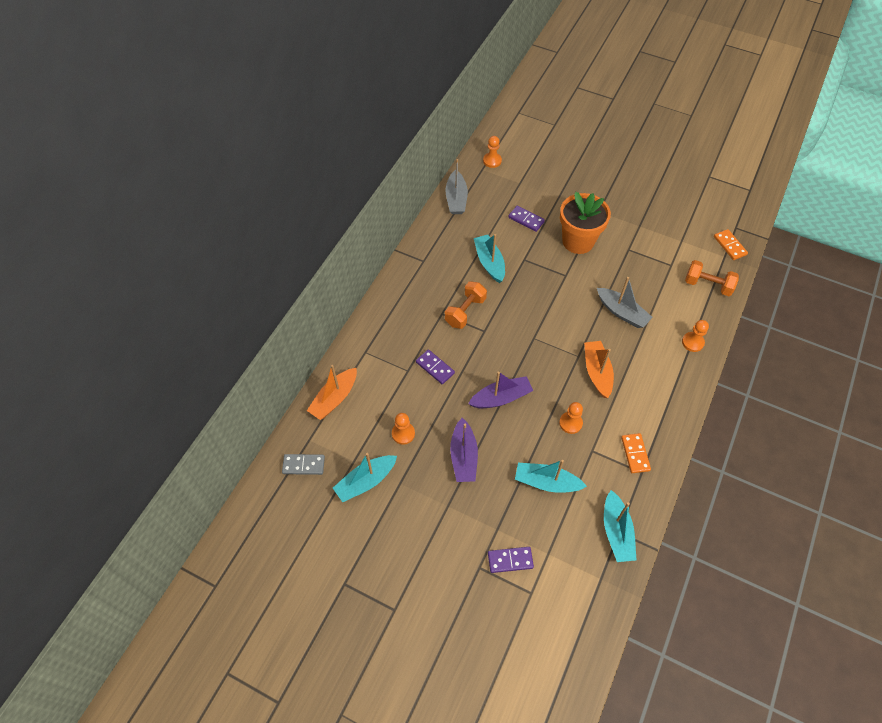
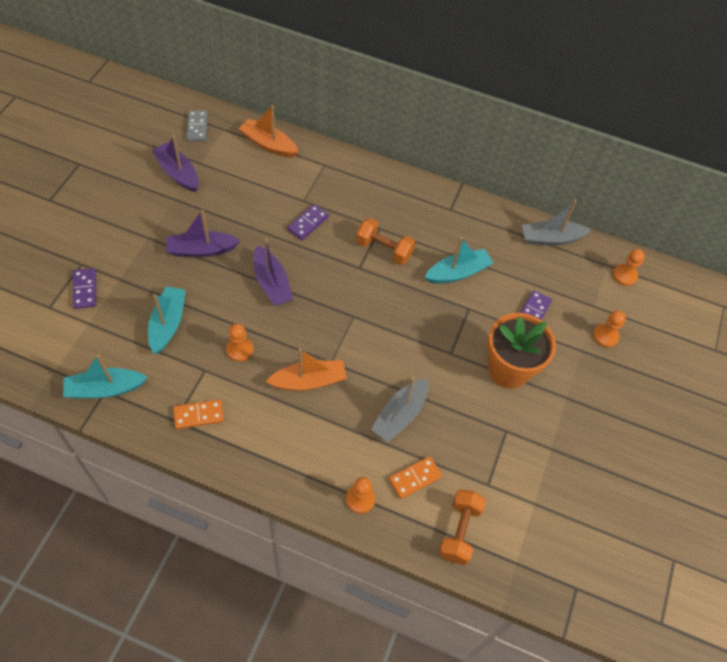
camera: 80 degrees right, 0 degrees up
turquoise boat [333,453,397,503] -> purple boat [151,135,199,192]
orange pawn [392,413,415,445] -> orange pawn moved to [593,310,626,348]
orange domino [714,229,748,260] -> orange domino moved to [389,456,442,499]

